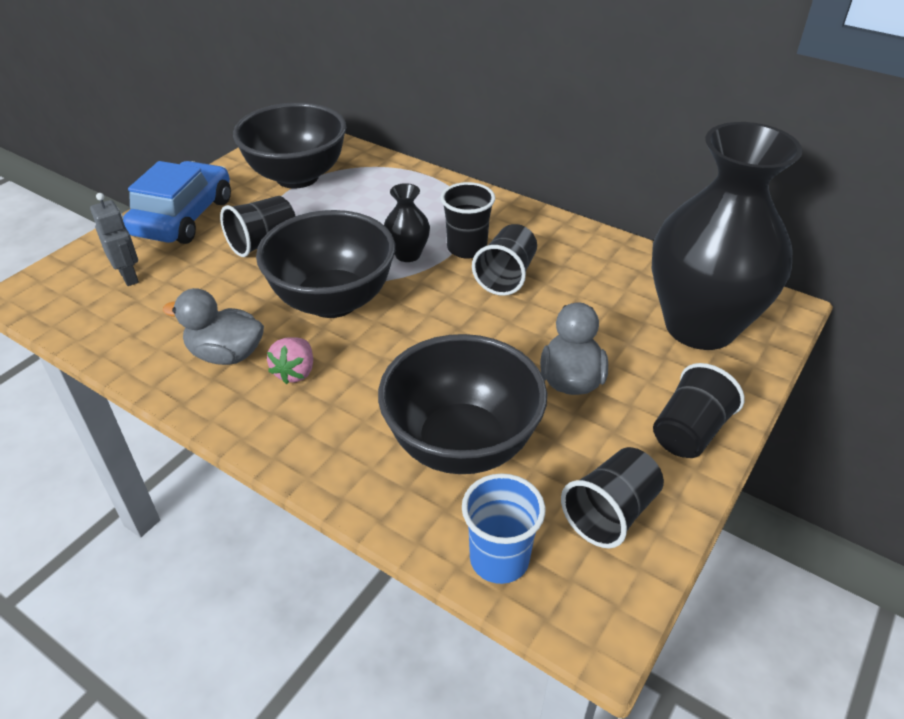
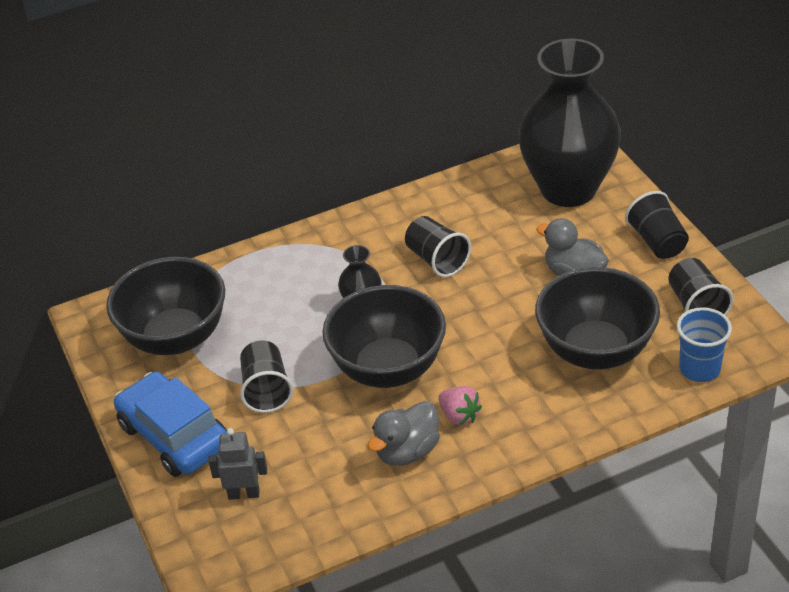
camera: 55 degrees left, 0 degrees up
black cup [441,182,495,259] -> none

